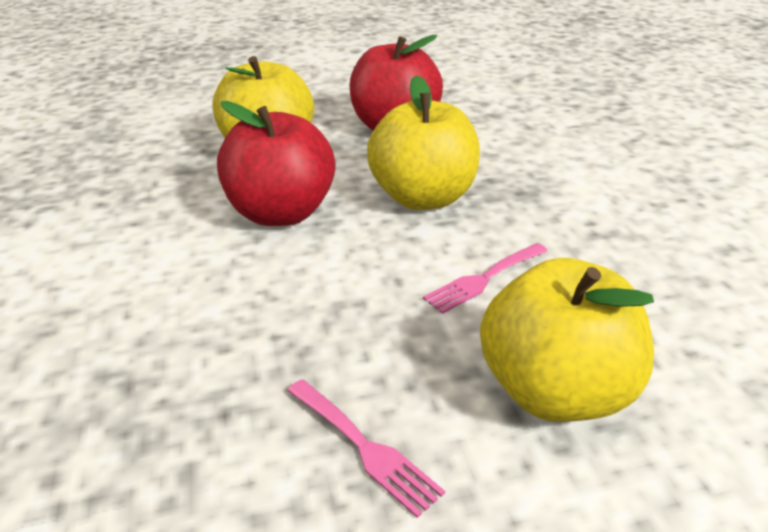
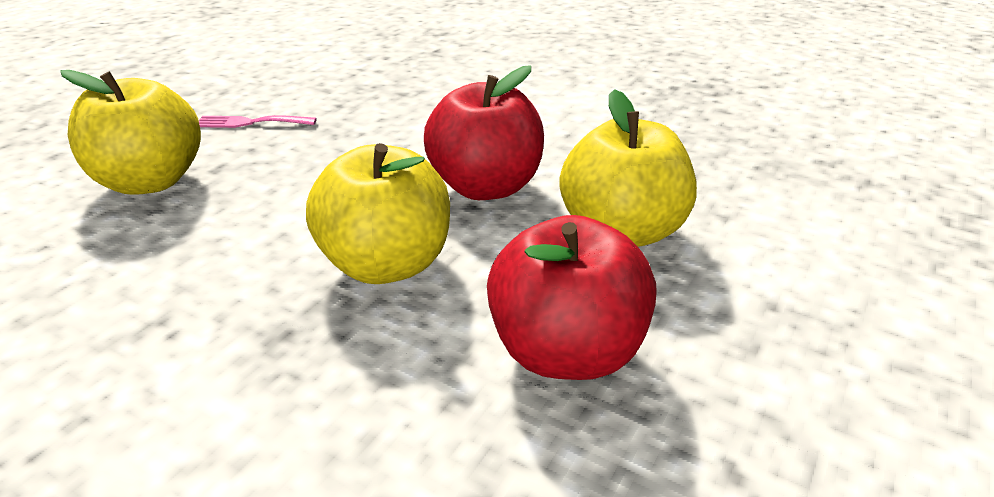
camera: 135 degrees right, 0 degrees up
pink fork [423,243,548,314] -> none

